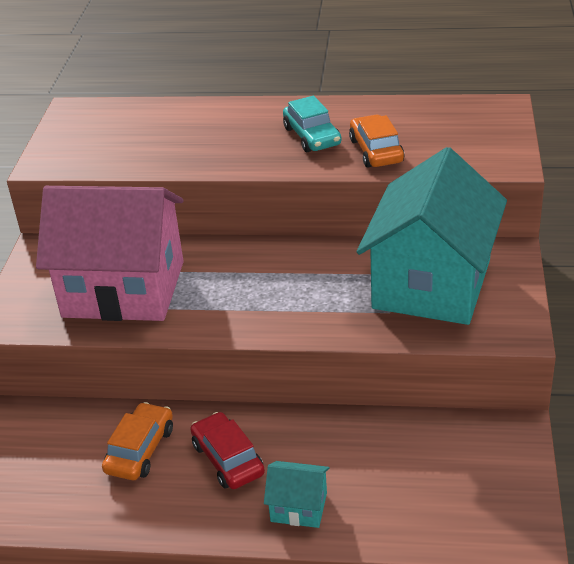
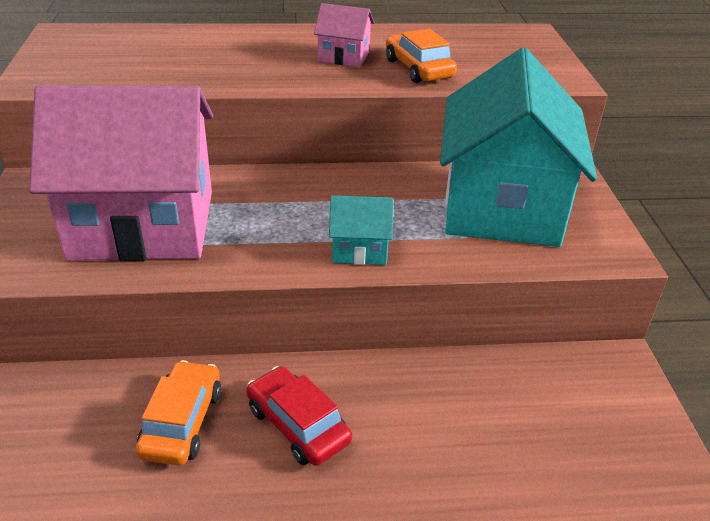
camera: 15 degrees left, 0 degrees up
turquoise house [264,461,330,528] -> turquoise house moved to [329,195,393,265]
turquoise car [283,96,341,152] -> pink house [314,3,374,67]

